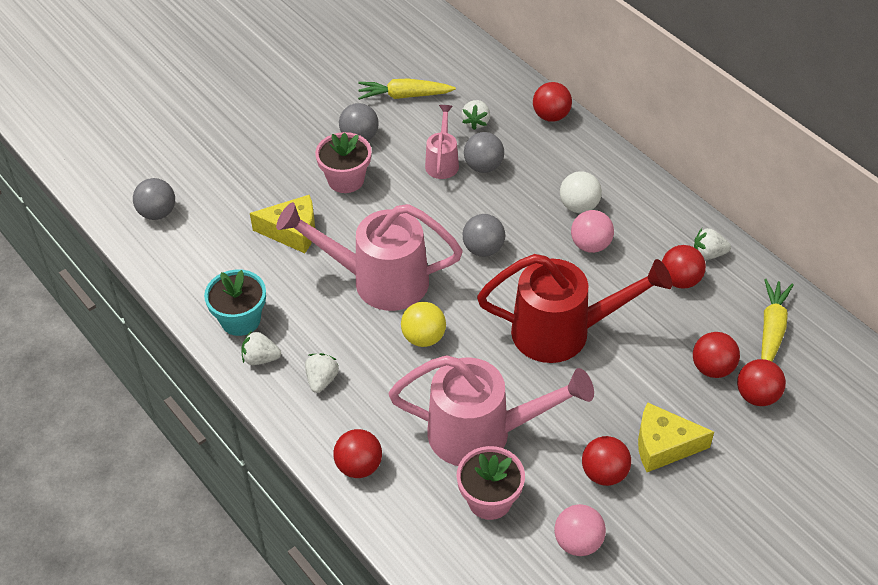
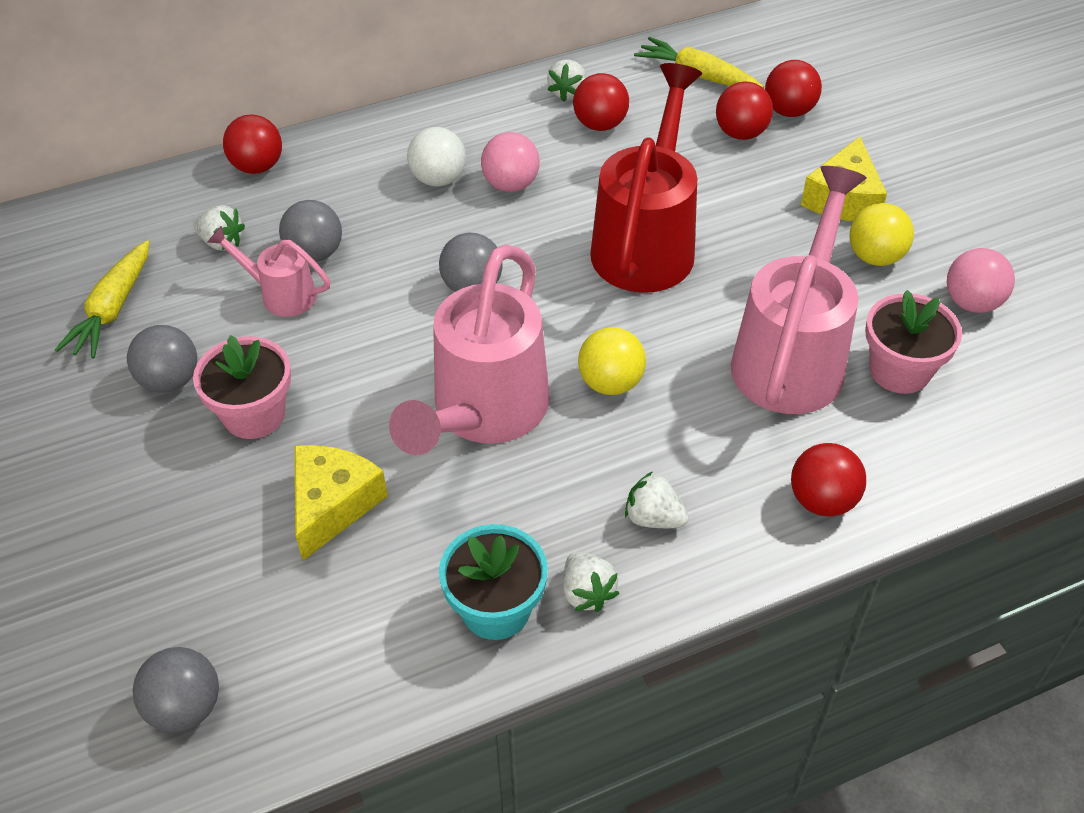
camera: 75 degrees left, 0 degrees up
white strawberry [242,331,281,365] -> white strawberry turned 45 degrees counterclockwise [563,552,619,612]
red ball [582,436,631,486] -> yellow ball [849,203,914,266]

